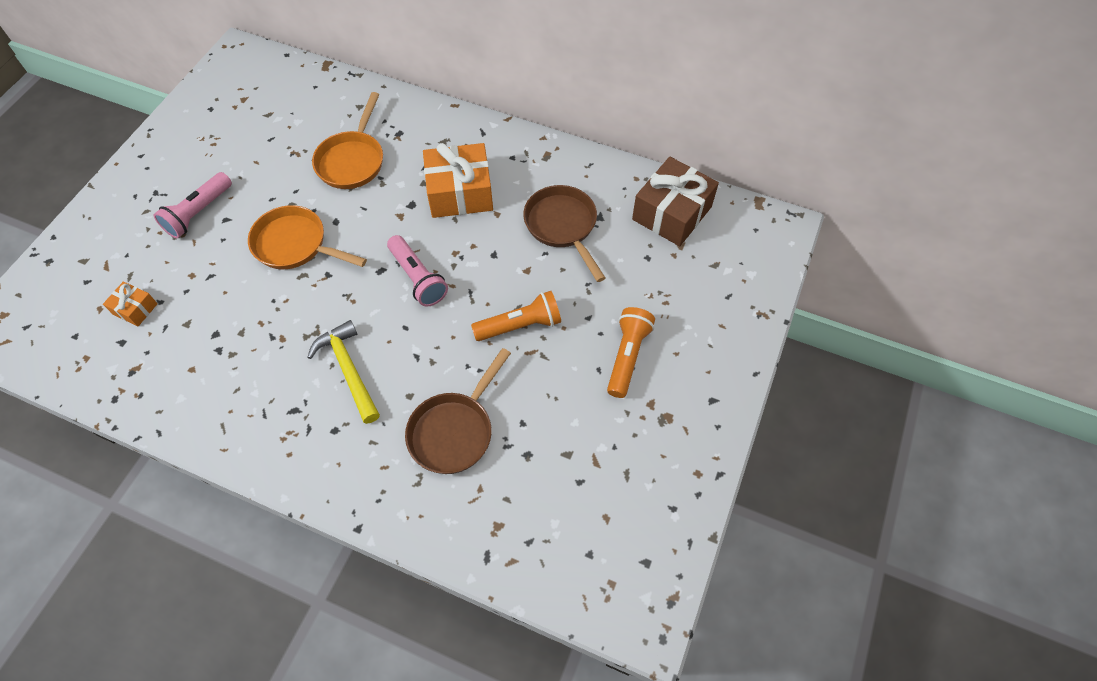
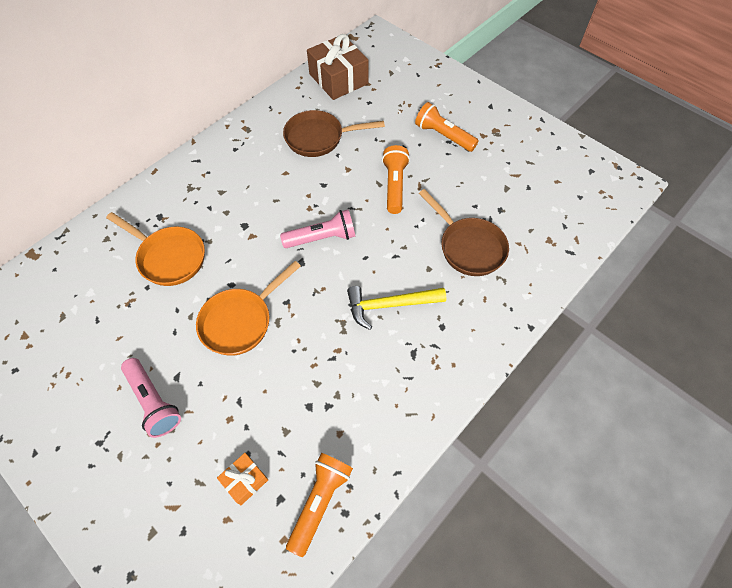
camera: 70 degrees left, 0 degrees up
orange gift [423,143,493,218] -> none
none -> orange flashlight [286,453,353,557]

